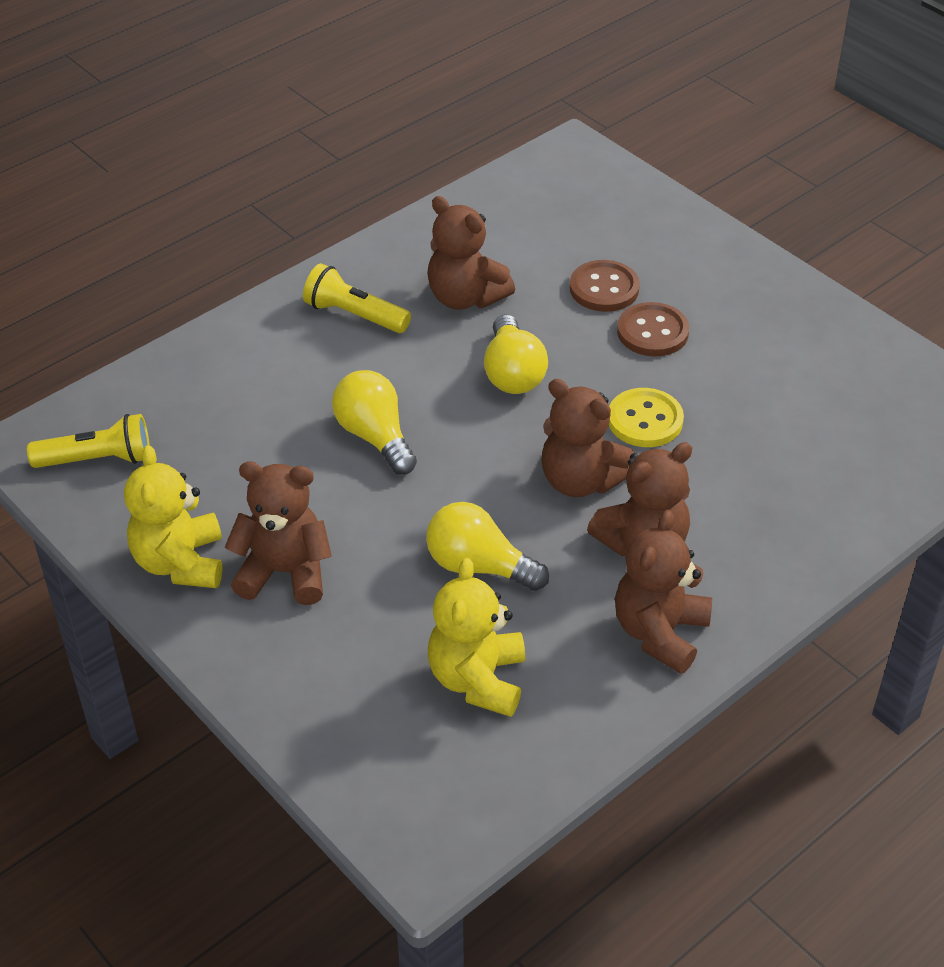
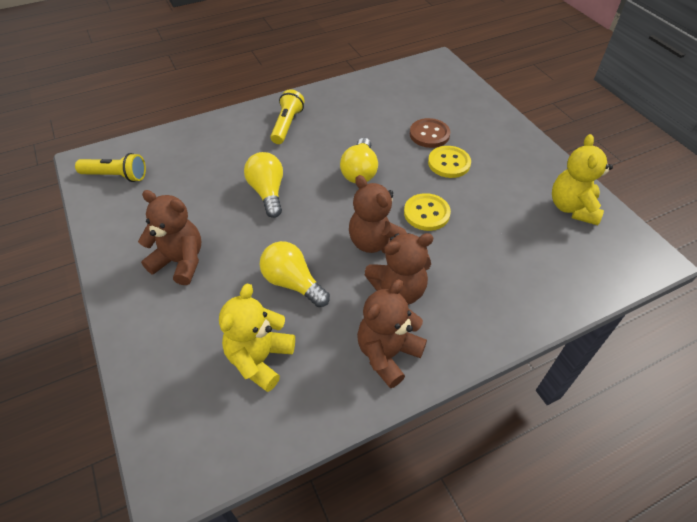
camera: 15 degrees right, 5 degrees up
yellow teddy bear [124,445,223,588] -> yellow teddy bear moved to [552,134,613,225]
yellow flashlight [303,263,411,333] -> yellow flashlight turned 60 degrees clockwise [270,89,305,144]
brown teddy bear [427,196,515,310] -> none
brown button [617,302,689,357] -> yellow button [428,146,471,178]

